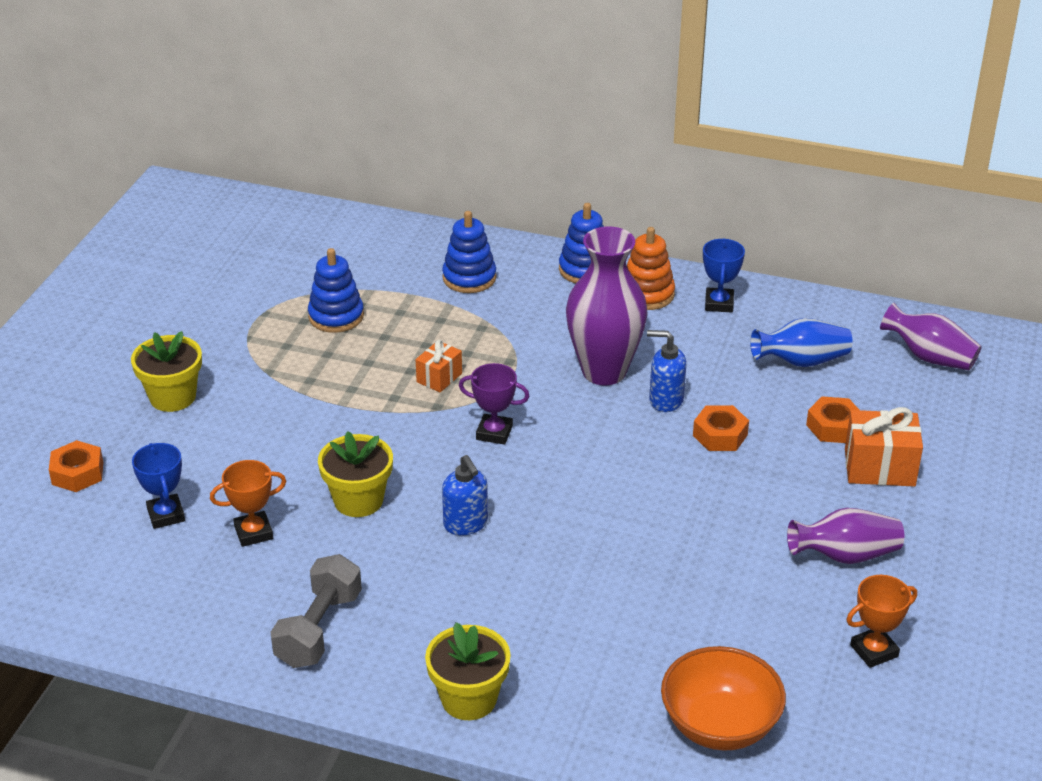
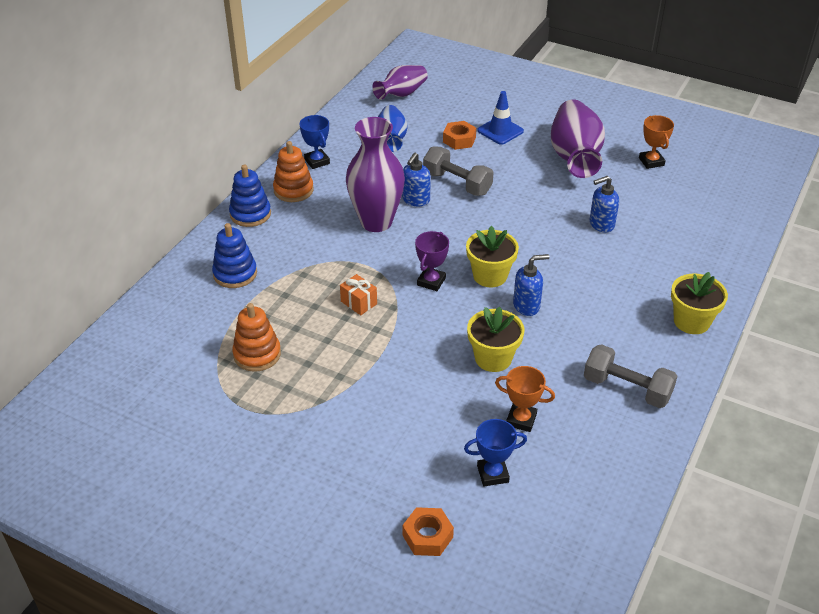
camera: 80 degrees left, 5 degrees up
yellow flower pot [131,331,202,412] -> yellow flower pot moved to [466,226,519,287]
orange trophy [210,460,286,547] -> orange trophy turned 60 degrees counterclockwise [495,366,555,432]
blue stacking toy [308,248,364,333] -> orange stacking toy [232,303,281,372]
orange bowl [661,646,786,750] -> none
orange nut [693,405,749,451] -> grey dumbbell [423,146,494,196]
blue trophy [703,239,745,313] -> blue trophy turned 45 degrees clockwise [299,115,330,169]
purple vase [787,508,904,564] -> purple vase [551,100,605,178], size x1.62
orange gift [845,407,923,487] -> blue traffic cone [477,91,524,145]
none -> blue soap dispenser [590,176,619,233]

